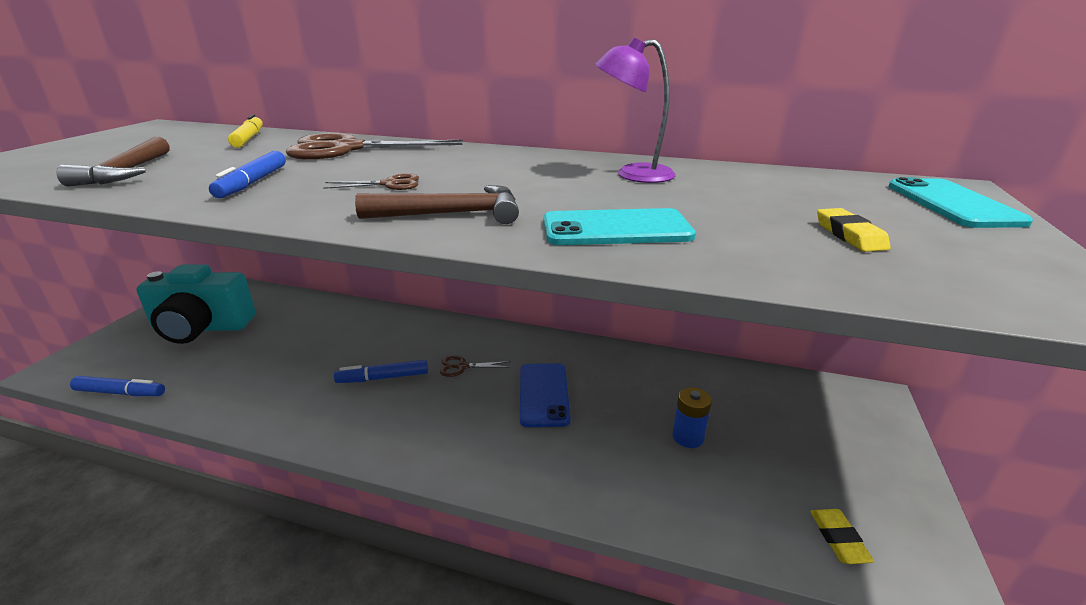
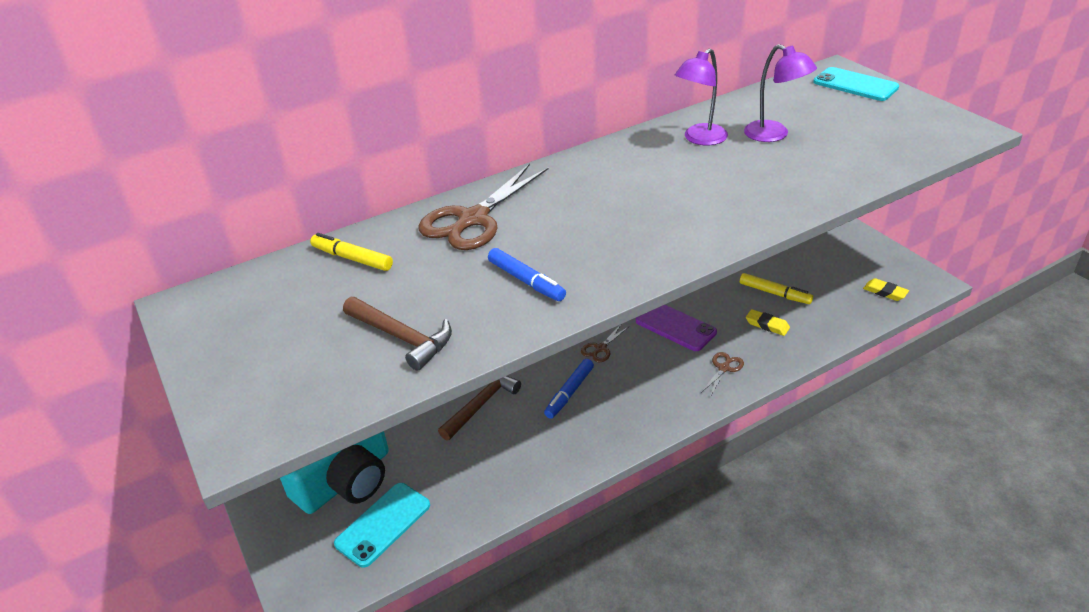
camera: 45 degrees left, 10 degrees up
blue marker [70,376,165,396] -> none
brown scissors [323,173,419,190] -> brown scissors moved to [701,352,744,397]
brown hammer [355,185,519,224] -> brown hammer moved to [438,376,521,440]
blue phone [520,363,571,427] -> purple phone [636,305,717,351]
turquoise phone [543,208,696,245] -> turquoise phone moved to [334,483,430,568]
blue battery [672,387,712,448] -> yellow marker [740,273,813,304]
yellow eraser [817,208,891,252] -> yellow eraser moved to [746,309,790,336]
none -> purple lamp [744,44,817,142]

